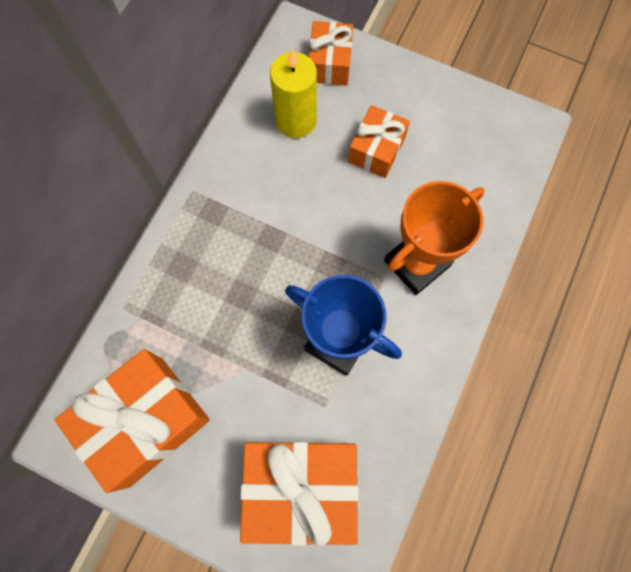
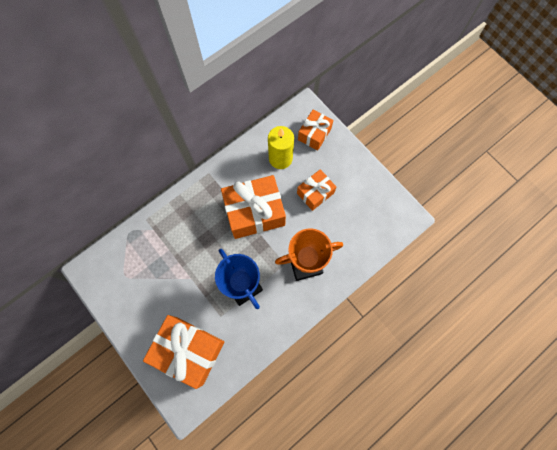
camera: 25 degrees right, 0 degrees up
orange gift [55,349,210,493] -> orange gift moved to [221,175,286,239]

